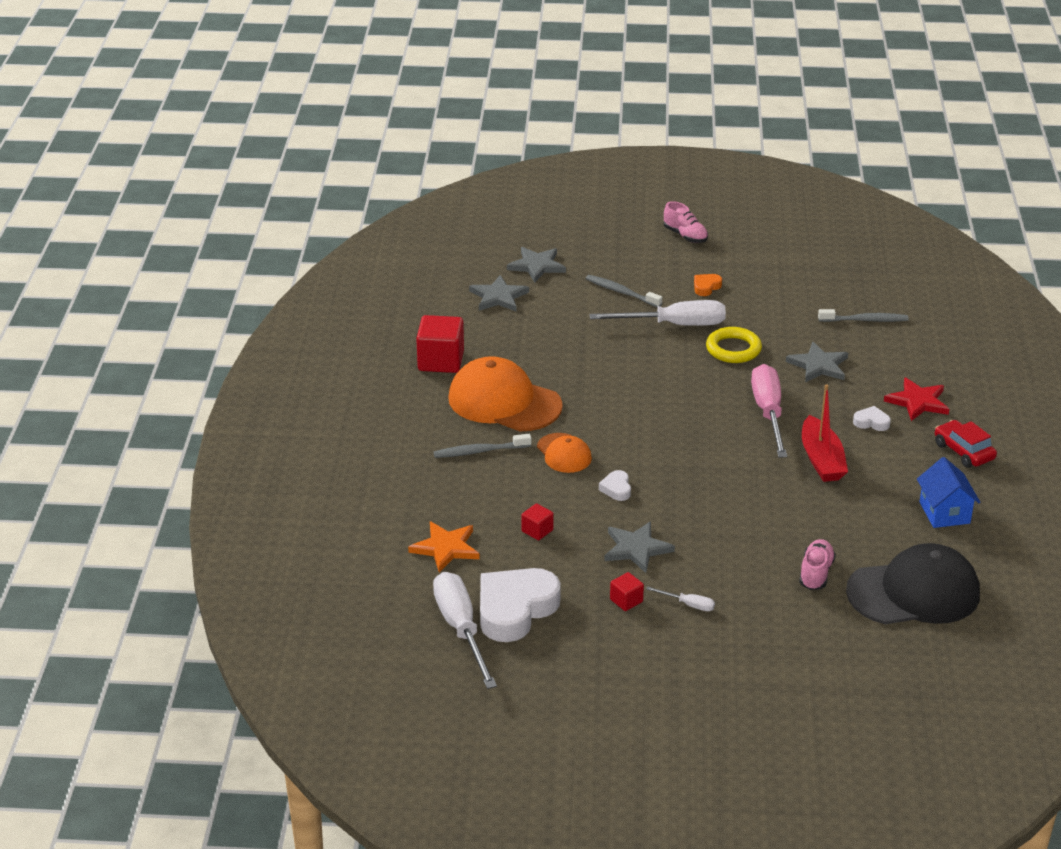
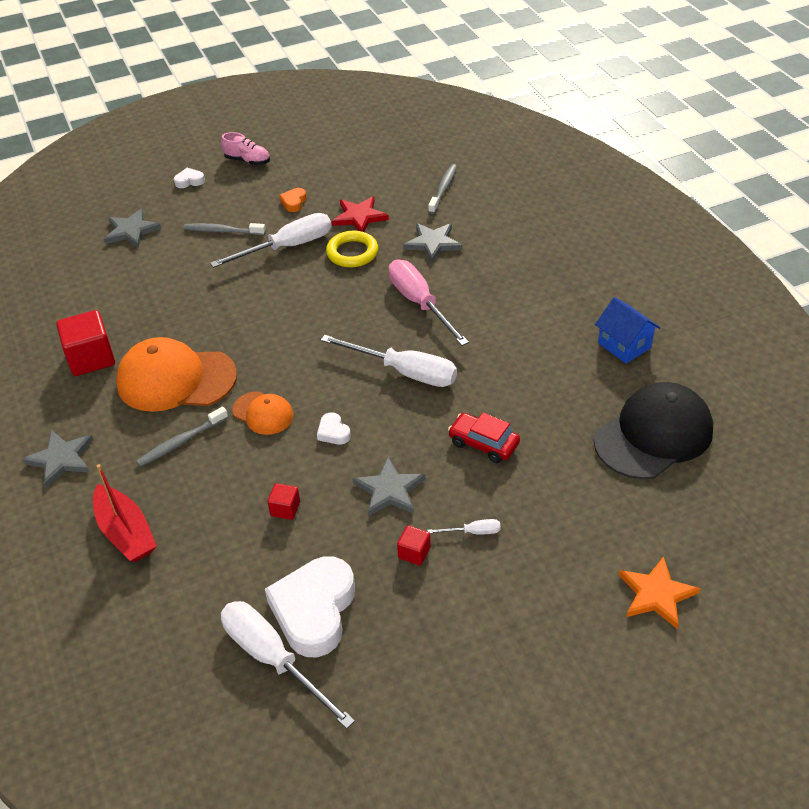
camera: 25 degrees left, 10 degrees up
orange star [408,521,480,573] -> orange star moved to [619,556,701,629]
grey star [469,275,529,311] -> grey star moved to [22,430,93,488]
pink shoe [799,539,836,590] -> none
red boat [802,384,848,482] -> red boat moved to [93,464,157,562]
grey toothbrush [818,309,909,322] -> grey toothbrush turned 45 degrees counterclockwise [428,164,457,214]
white heart [853,406,891,431] -> white heart moved to [174,168,205,188]
red star [884,377,949,421] -> red star moved to [332,196,389,232]
red car [935,420,997,468] -> red car moved to [448,413,520,463]
none -> white screwdriver [321,335,457,387]

